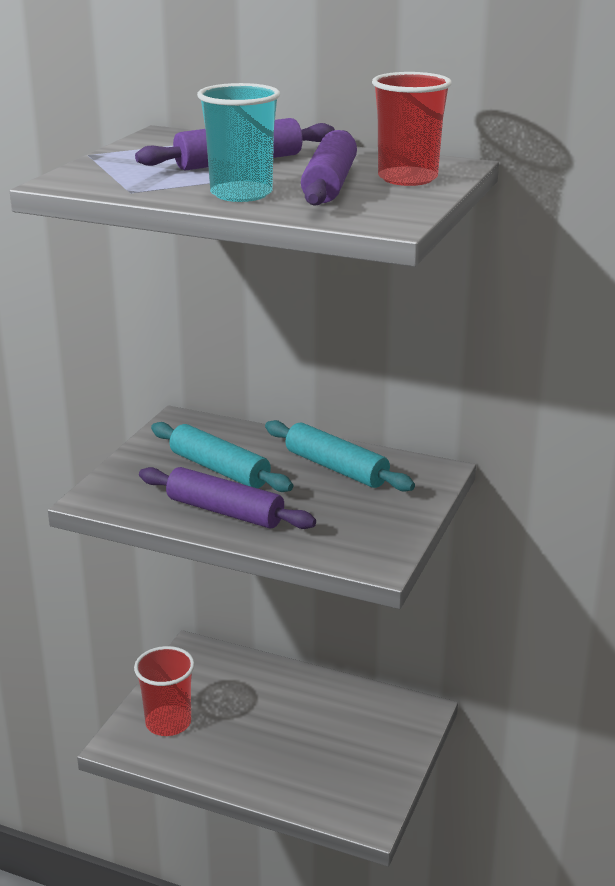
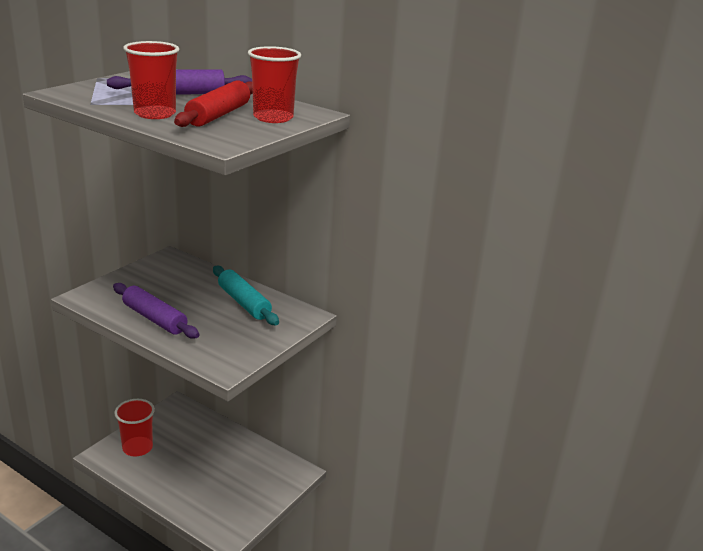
camera: 10 degrees right, 0 degrees up
turquoise rolling pin [151,422,293,492] -> none
turquoise cup [197,83,280,202] -> red cup [123,41,179,119]
purple rolling pin [301,130,357,206] -> red rolling pin [174,80,253,127]

